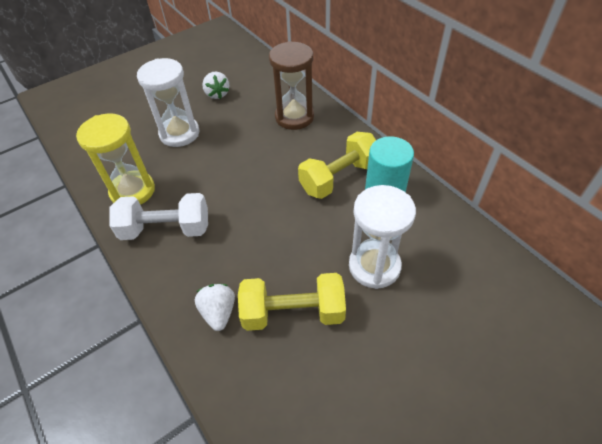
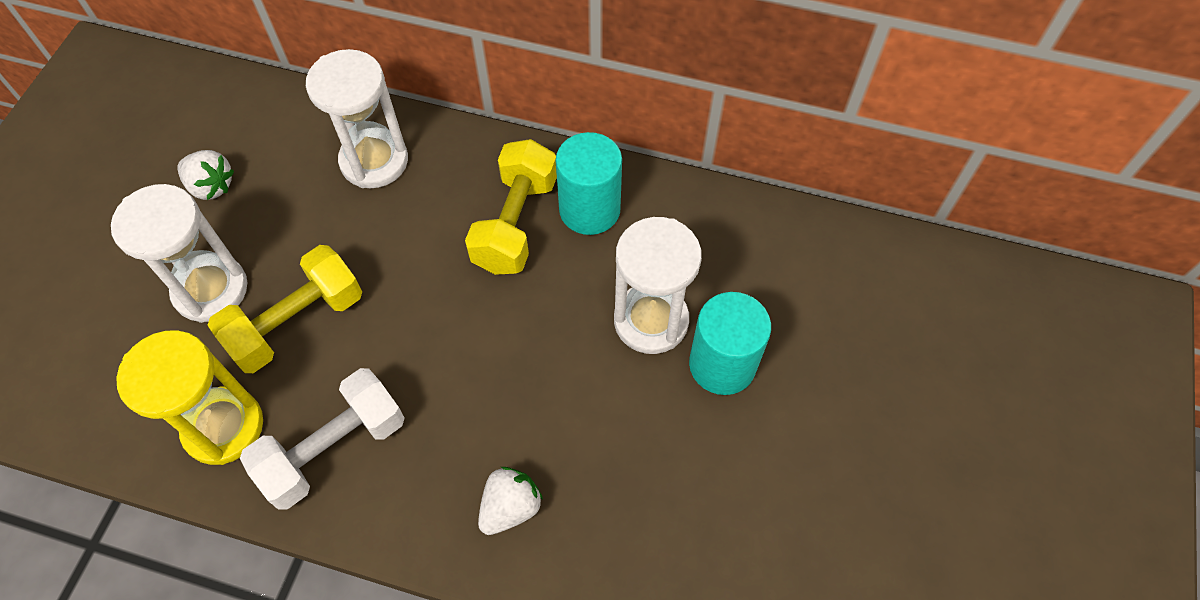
camera: 40 degrees left, 10 degrees up
white strawberry [195,284,235,331] -> white strawberry turned 90 degrees clockwise [478,467,543,535]
yellow dumbbell [238,273,346,331] -> yellow dumbbell moved to [208,245,362,373]
brown hourglass [269,41,314,130] -> white hourglass [306,49,408,188]
none -> turquoise cylinder [689,292,771,395]

